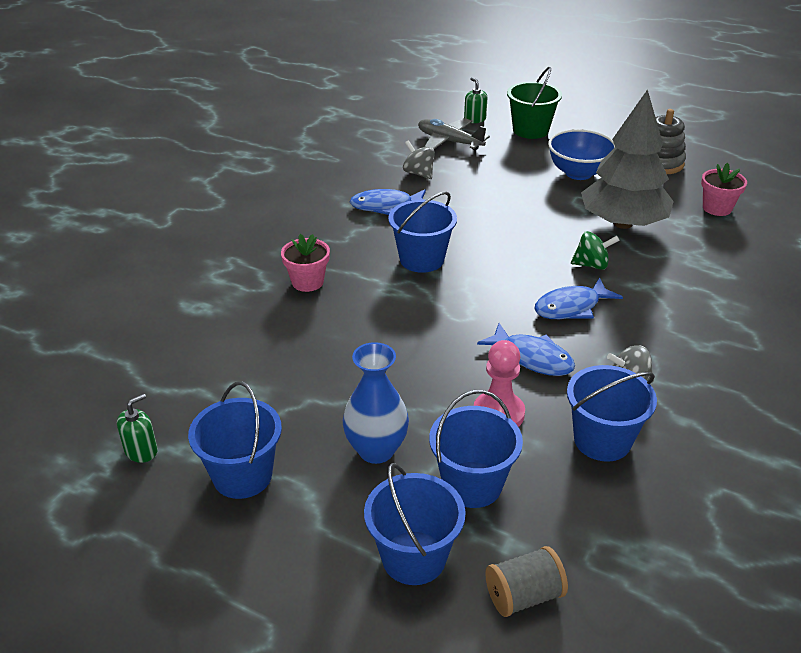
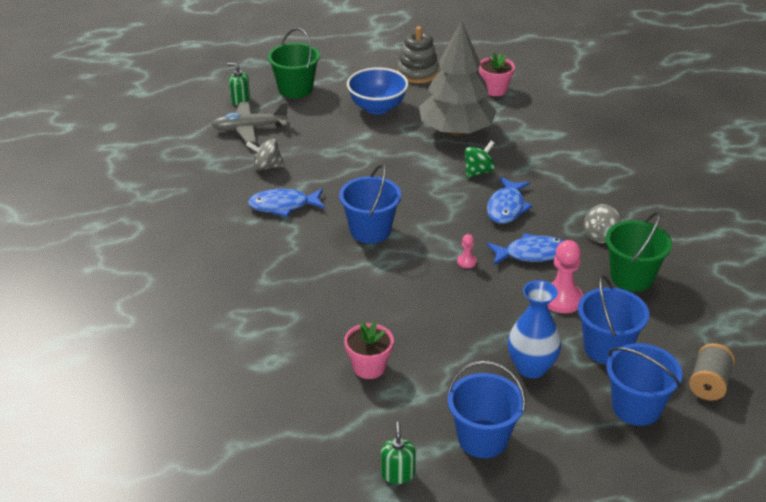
camera: 45 degrees left, 0 degrees up
pink flower pot [281,234,330,292] -> pink flower pot moved to [344,321,394,379]
blue fish [350,189,426,215] -> blue fish turned 45 degrees clockwise [248,189,325,217]
blue bucket [567,365,657,462] -> green bucket [605,212,672,292]
none -> pink pawn [457,234,477,268]

